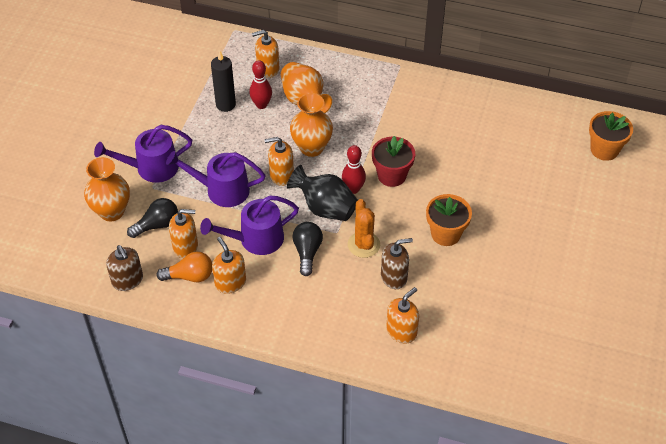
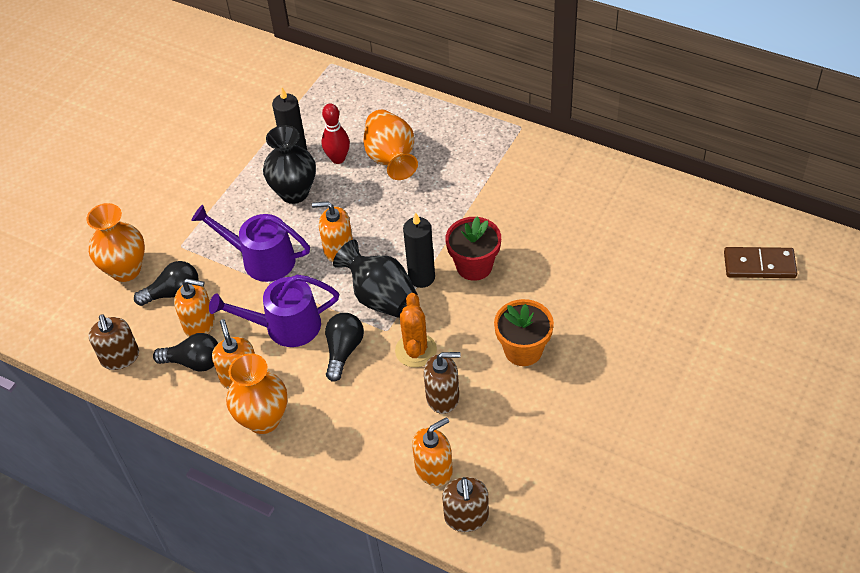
camera: 15 degrees right, 0 degrees up
purple watering can [94,125,192,183] -> none
orange light bulb [156,251,212,282] -> black light bulb [153,333,218,372]
orange soap dispenser [252,30,279,78] -> none
orange vase [290,93,333,157] -> orange vase moved to [226,353,287,434]
red bowling pin [342,145,366,194] -> black candle [403,213,435,288]
orange flower pot [589,111,633,161] -> brown domino [724,247,797,278]
none -> black vase [263,125,316,204]
none -> brown soap dispenser [442,477,489,532]

